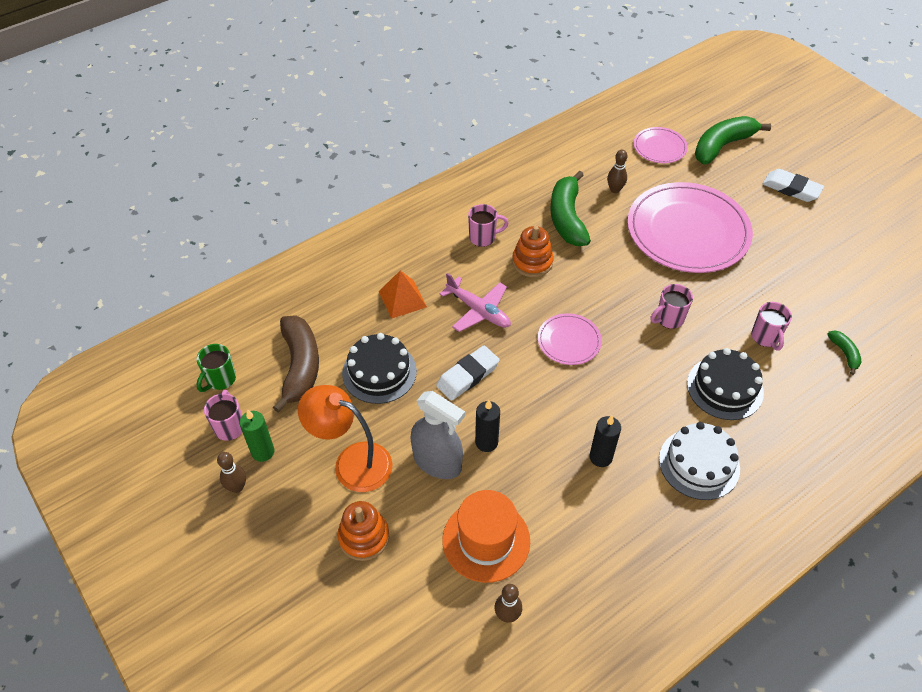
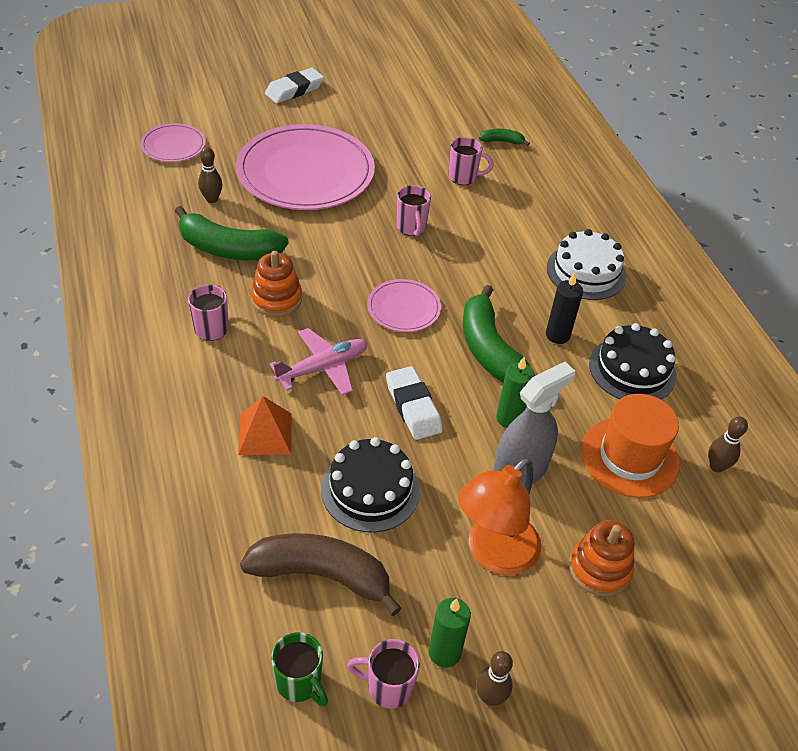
camera: 75 degrees left, 5 degrees down
black candle [475,400,500,452] -> green candle [496,357,534,428]
black cake [687,348,764,420] -> black cake moved to [589,323,677,400]
green banana [695,116,771,165] -> green banana moved to [463,285,535,383]

